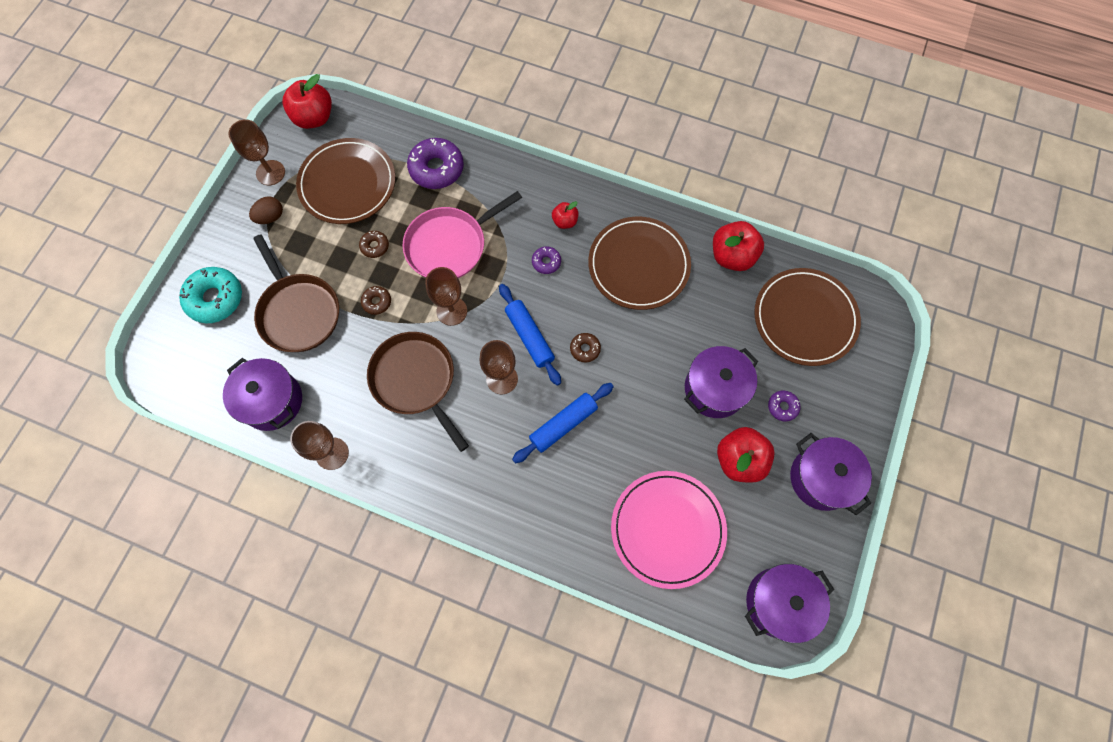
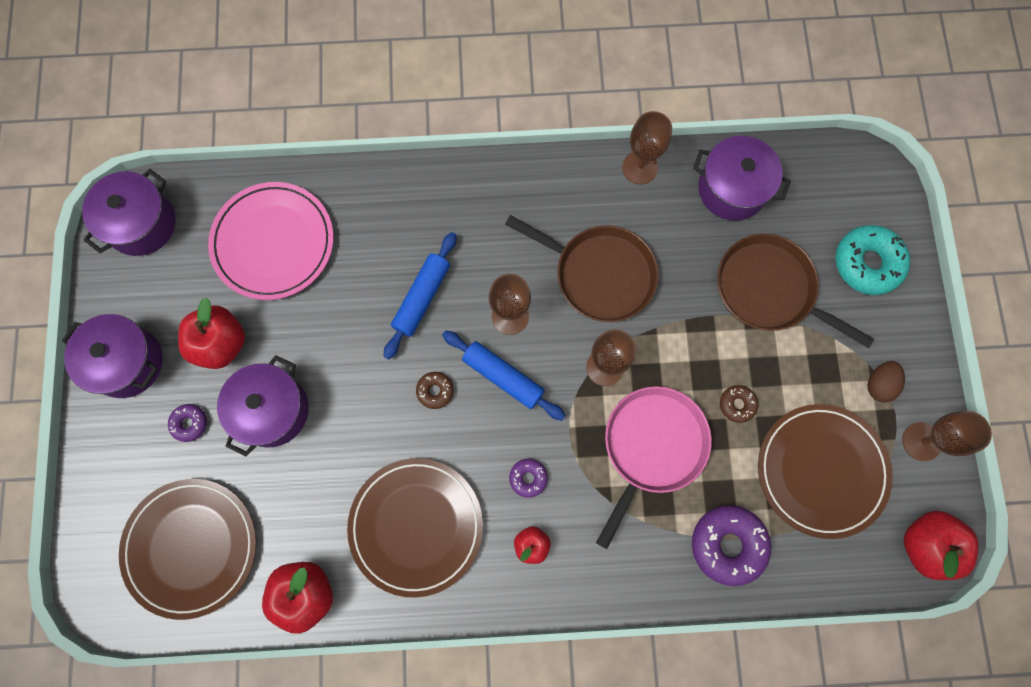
camera: 155 degrees right, 5 degrees up
brown donut [361,286,391,315] -> none

